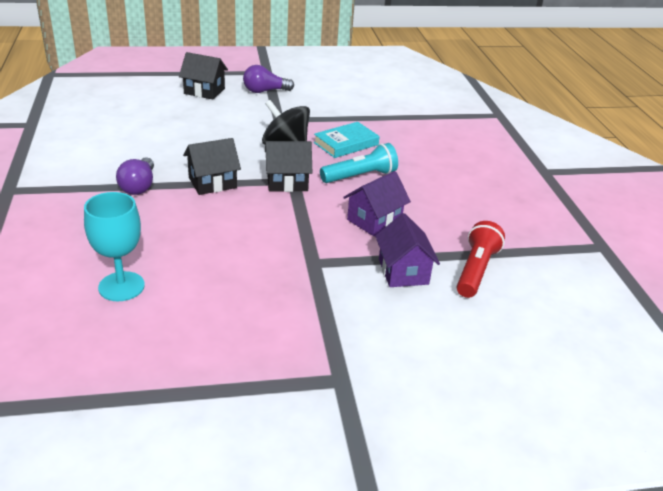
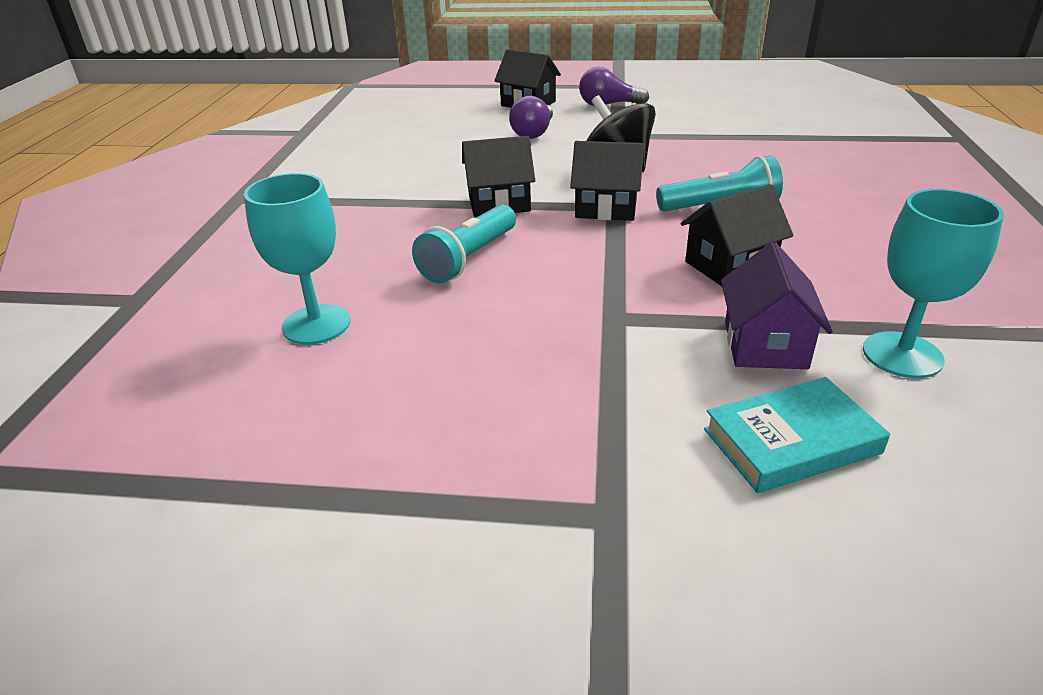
camera: 20 degrees right, 0 degrees up
purple light bulb [116,157,154,195] -> purple light bulb moved to [509,96,553,139]
turquoise book [314,122,380,158] -> turquoise book moved to [704,377,890,493]
purple house [343,171,411,236] -> black house [680,184,793,286]
red flashlight [457,221,505,298] -> turquoise goblet [863,189,1004,378]
none -> turquoise flashlight [412,204,516,283]

